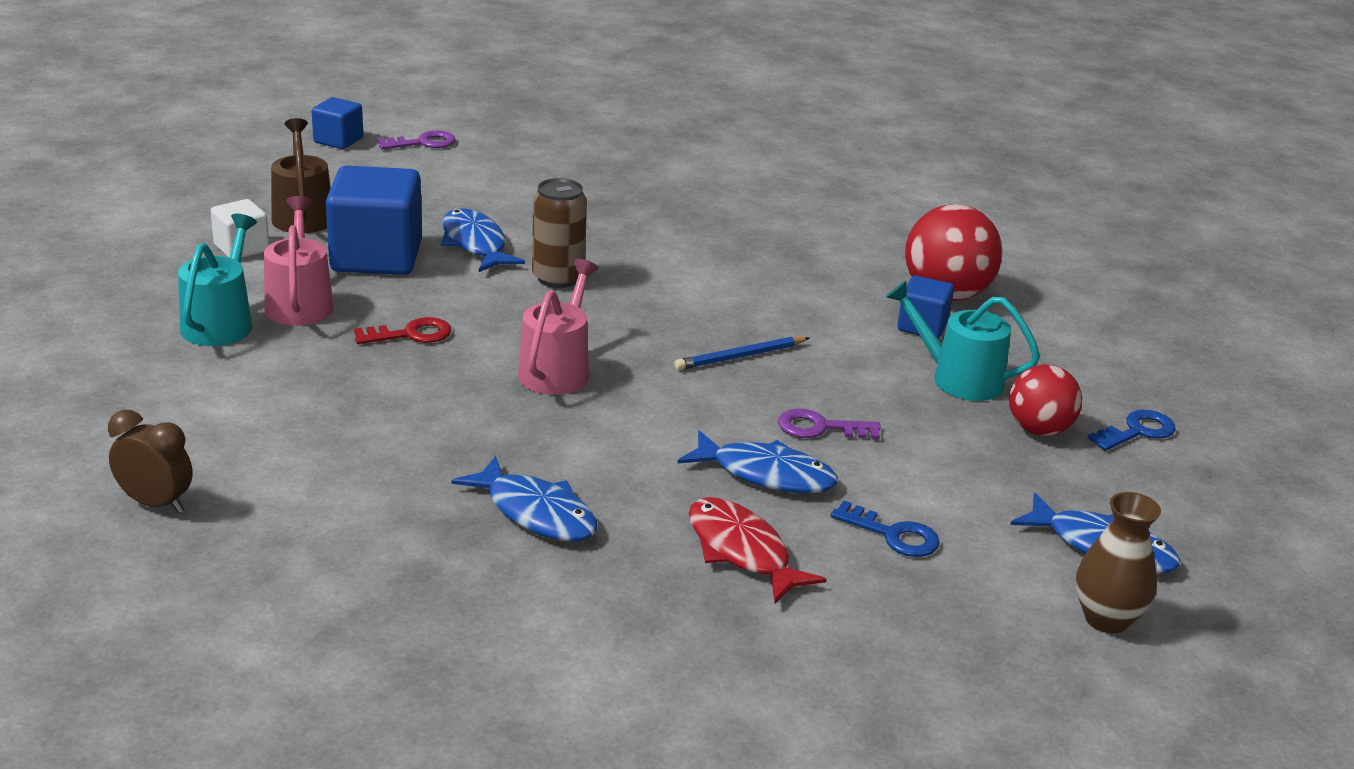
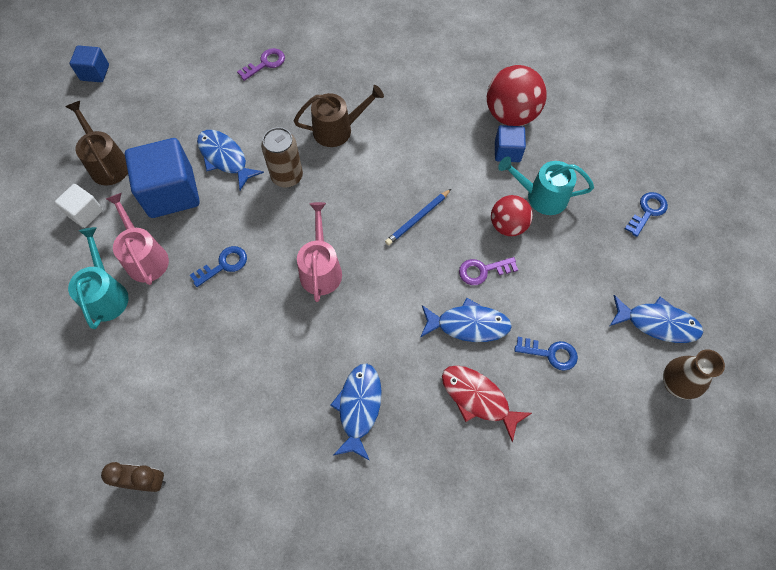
camera: 15 degrees left, 35 degrees up
red key [354,317,452,344] -> blue key [190,246,247,287]
purple key [377,130,456,150] -> purple key moved to [237,48,285,81]
blue fish [451,456,598,541] -> blue fish turned 105 degrees counterclockwise [330,363,382,461]
red ball [1009,364,1082,436] -> red ball moved to [491,195,533,236]
none -> brown watering can [294,85,384,147]

